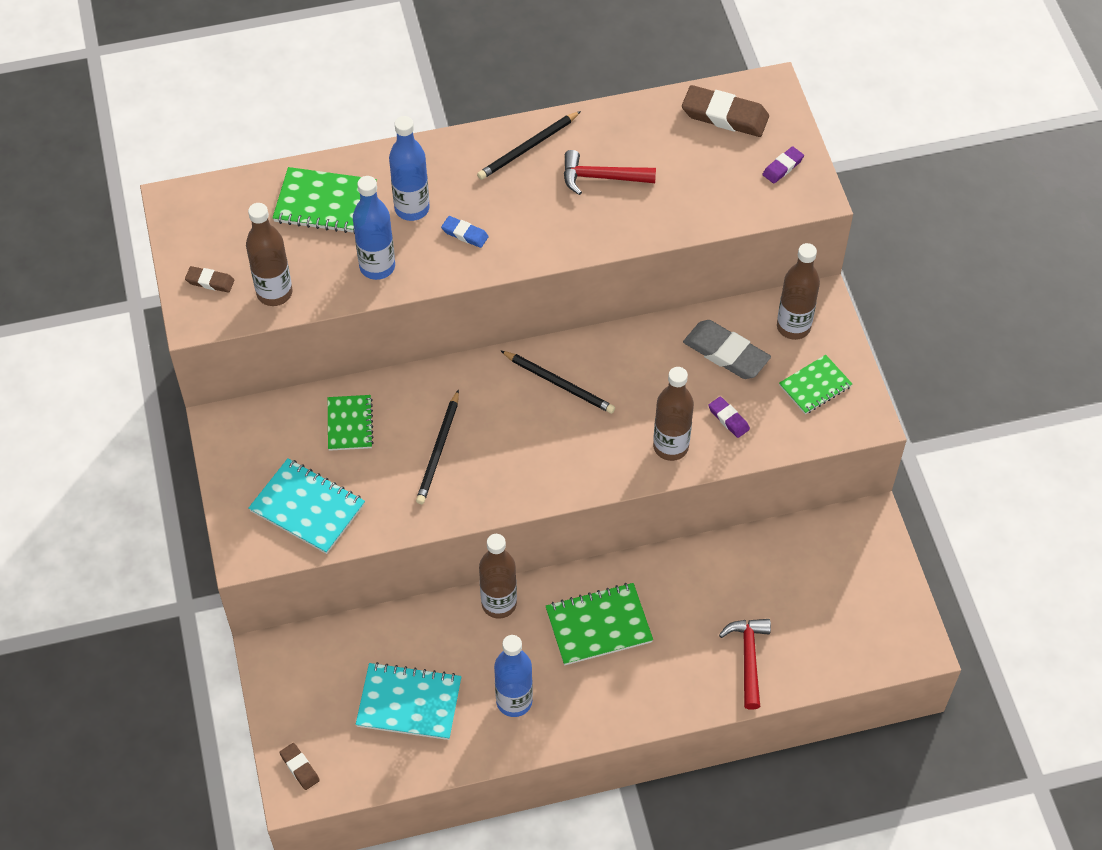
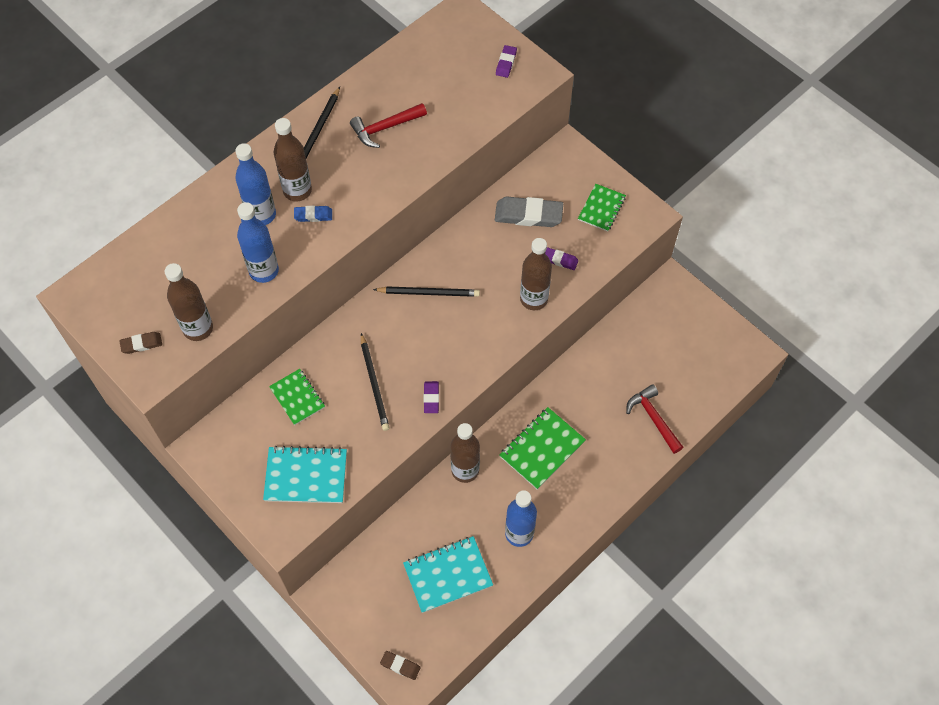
camera: 30 degrees left, 5 degrees up
green notebook [272,167,377,234] -> none
brown eraser [682,85,769,137] -> none
brown bottle [777,243,820,340] -> brown bottle moved to [274,118,312,201]
none -> purple eraser [424,381,439,413]

